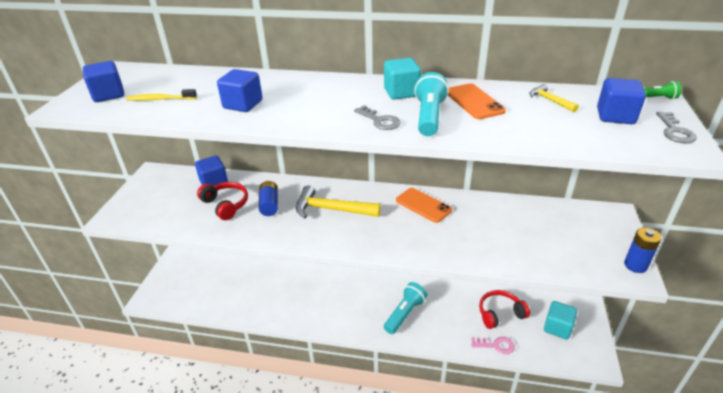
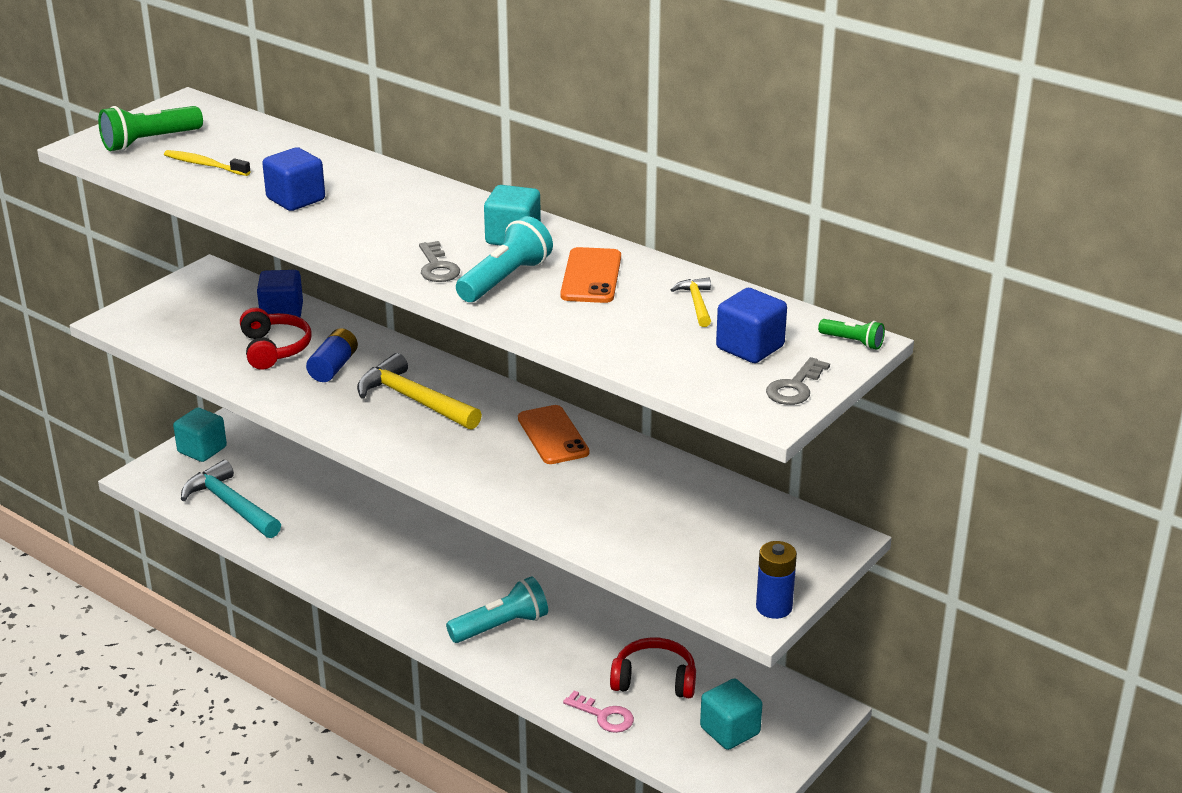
camera: 25 degrees right, 5 degrees down
blue cube [83,61,124,102] -> green flashlight [98,106,203,151]
none -> turquoise cube [173,408,227,462]
none -> turquoise hammer [181,460,281,538]

